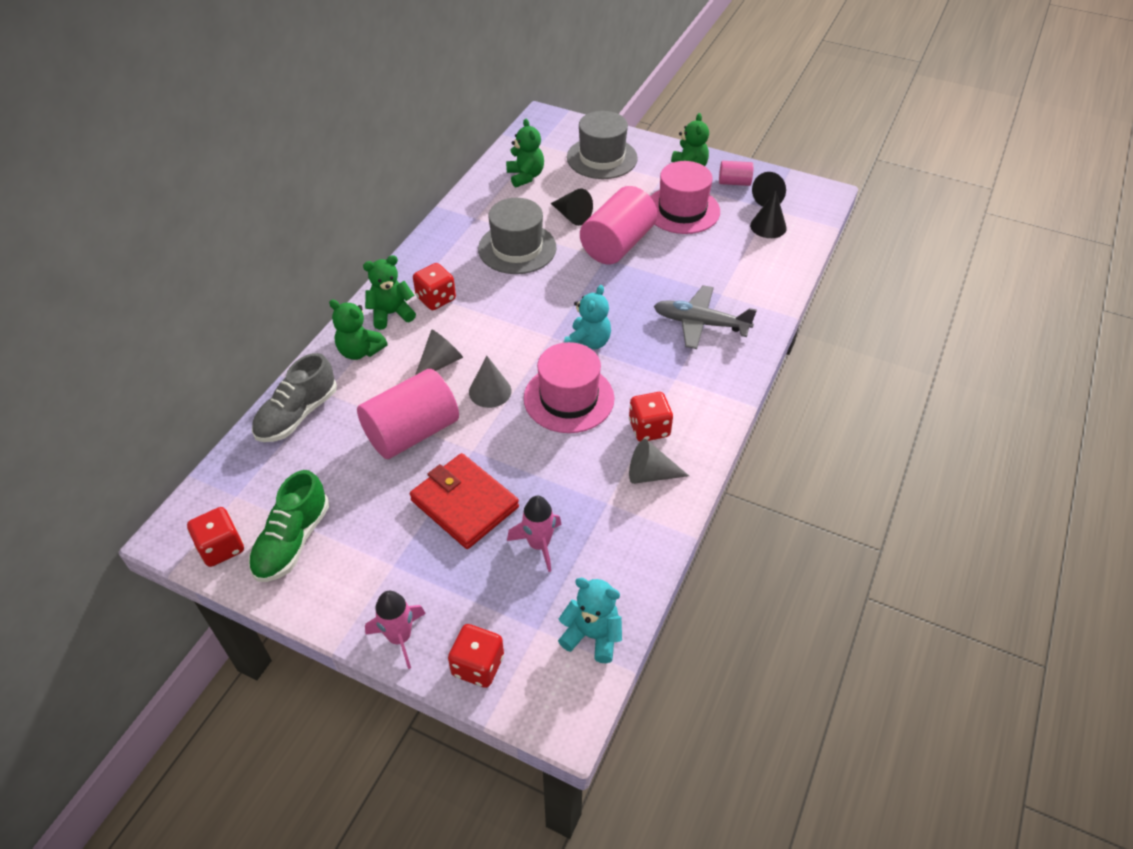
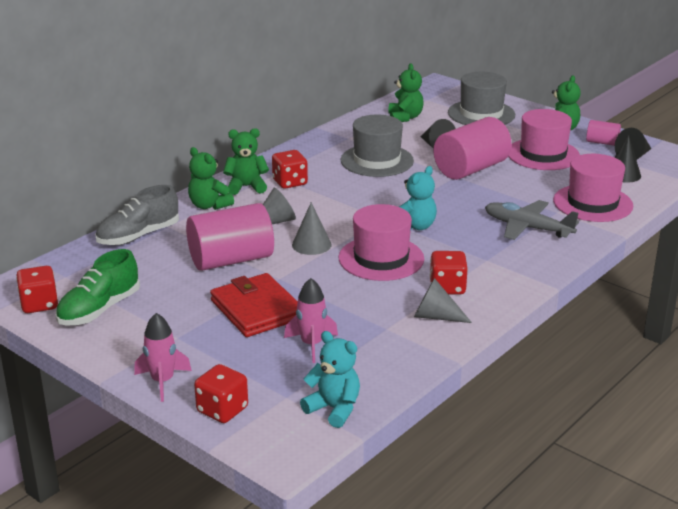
camera: 15 degrees right, 20 degrees down
none -> pink hat [553,154,633,222]

